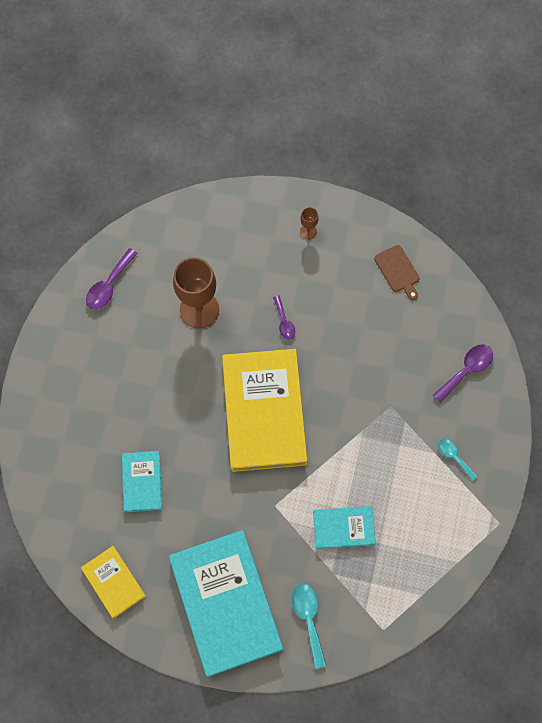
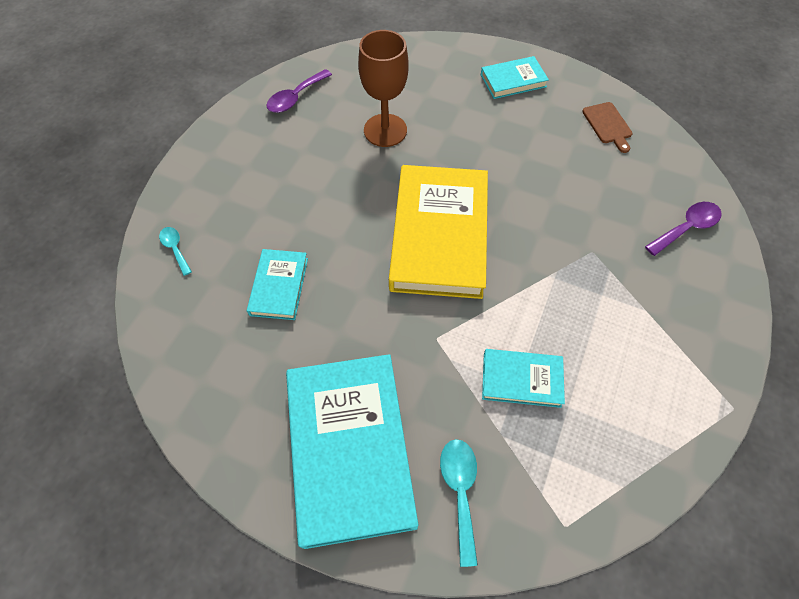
camera: 10 degrees right, 10 degrees down
yellow book [81,546,146,618] -> none
purple spoon [273,295,295,340] -> none
brown goblet [300,207,319,240] -> turquoise book [481,56,549,99]
turquoise spoon [438,439,477,481] -> turquoise spoon moved to [159,227,192,276]

